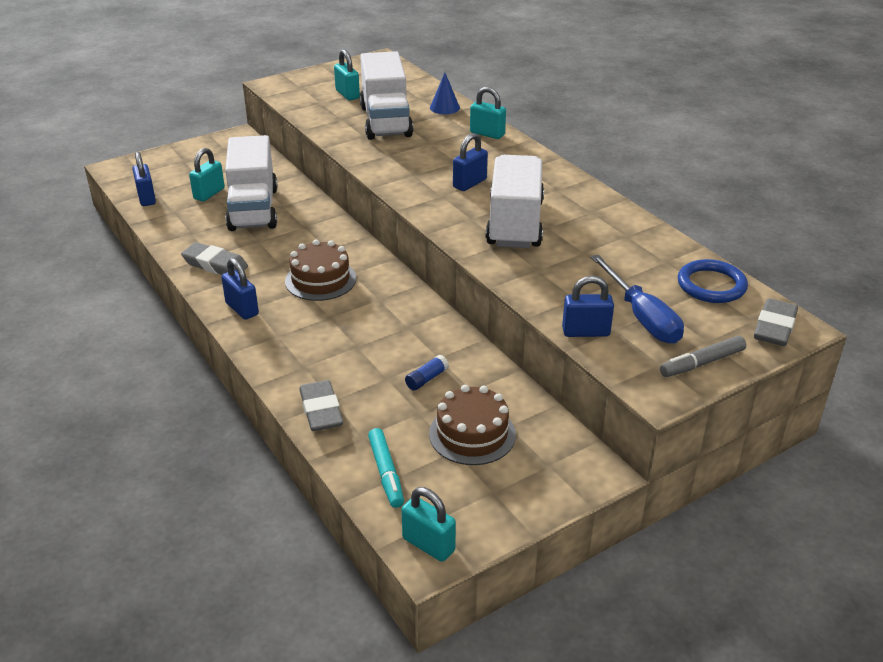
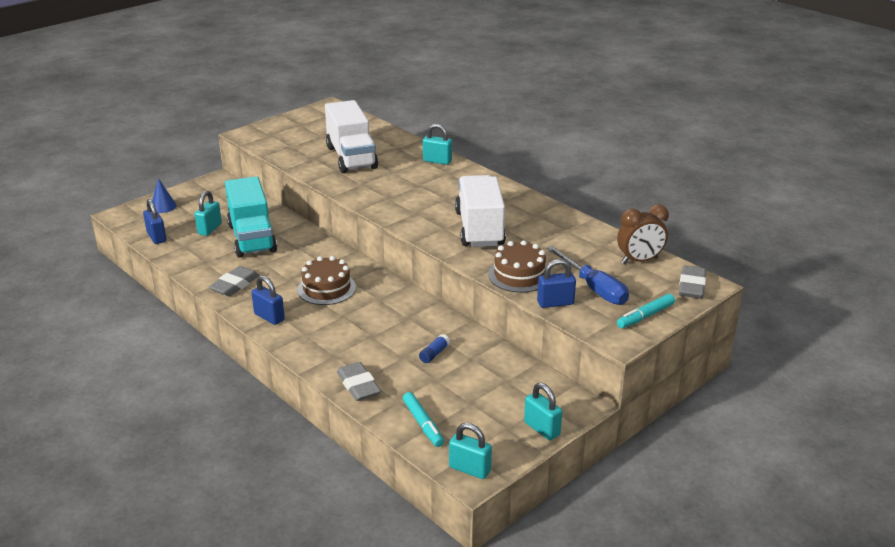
camera: 10 degrees left, 5 degrees down
grey eraser [181,242,248,275] -> grey eraser turned 75 degrees counterclockwise [209,266,260,297]
white truck [225,135,278,231] -> turquoise truck [225,176,277,258]
turquoise padlock [334,49,360,100] -> turquoise padlock moved to [524,383,562,440]
brown cake [429,385,516,465] -> brown cake moved to [488,240,546,293]
blue cone [430,73,460,114] -> blue cone moved to [152,178,177,213]
blue padlock [453,133,488,191] -> none
grey marker [660,336,746,377] -> turquoise marker [617,294,675,328]
blue ring [678,259,748,303] -> brown clock [617,204,669,264]

